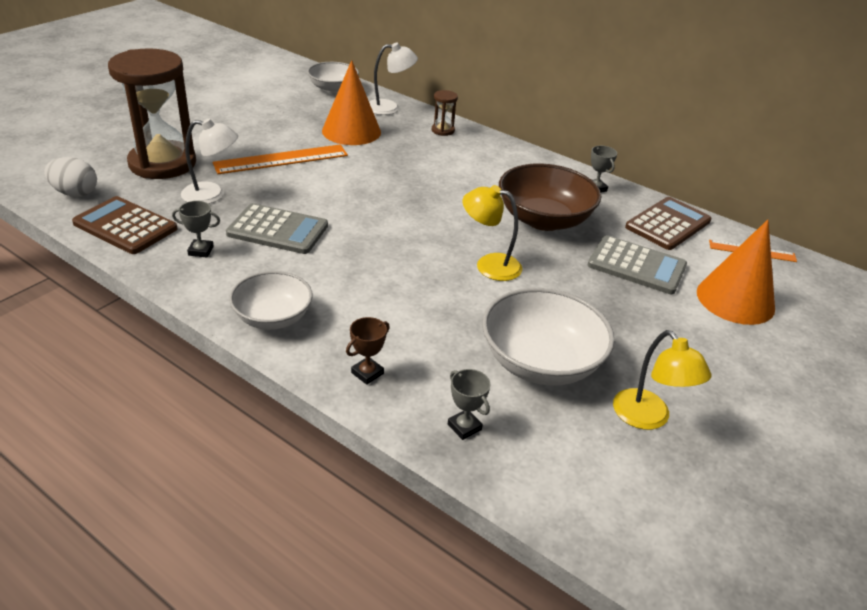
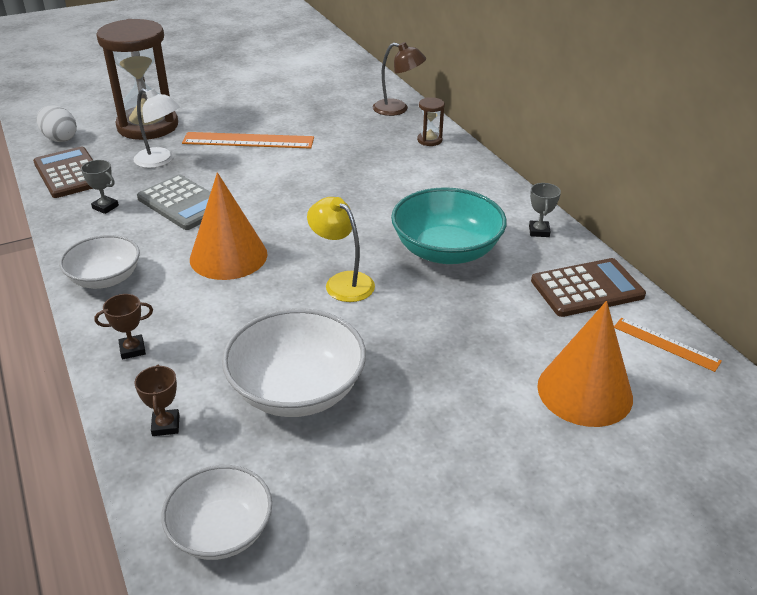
camera: 30 degrees right, 0 degrees up
white bowl [307,62,359,93] -> white bowl moved to [161,465,272,560]
orange cone [322,60,381,145] -> orange cone moved to [190,172,267,280]
white lamp [369,43,418,115] -> brown lamp [373,42,426,116]
grey trophy [448,369,490,440] -> brown trophy [135,365,179,436]
brown bowl [499,164,601,231] -> turquoise bowl [391,187,507,264]
grey calculator [588,235,687,294] -> none
yellow lamp [613,330,711,430] -> none

